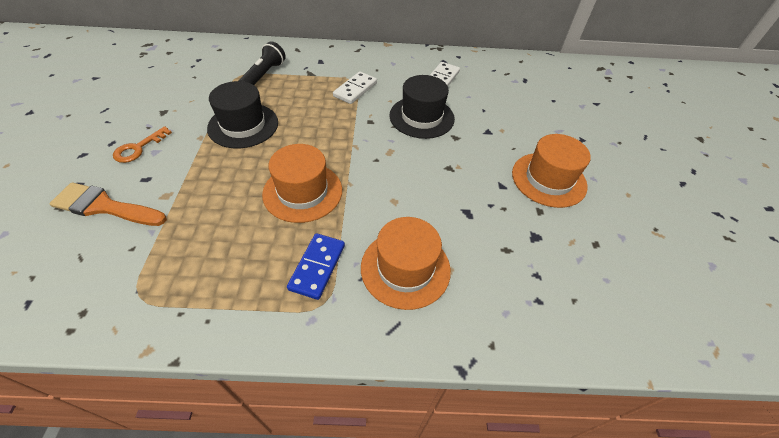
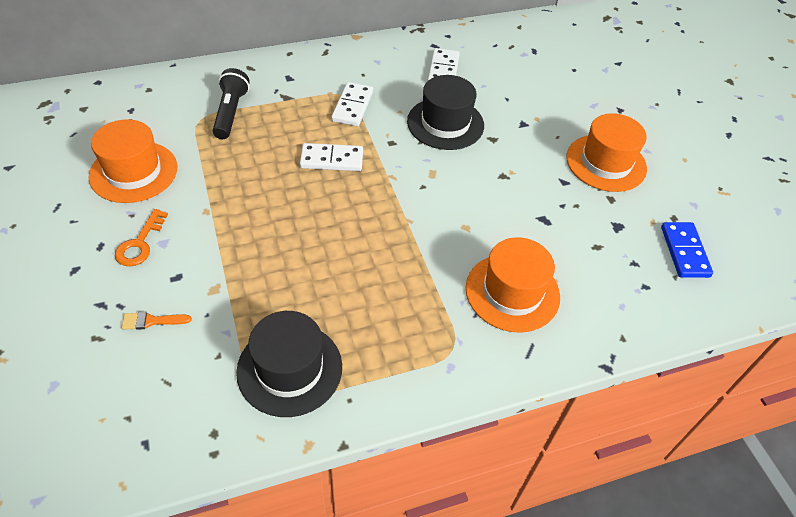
camera: 20 degrees left, 0 degrees up
orange brush [49,182,167,226] -> orange brush [122,312,192,330], size x0.48
black hat [207,81,278,148] -> black hat moved to [236,311,342,417]
orange hat [262,144,342,223] -> orange hat moved to [88,119,177,203]
blue domino [287,233,345,300] -> blue domino moved to [661,222,713,278]
none -> white domino [300,143,363,171]

